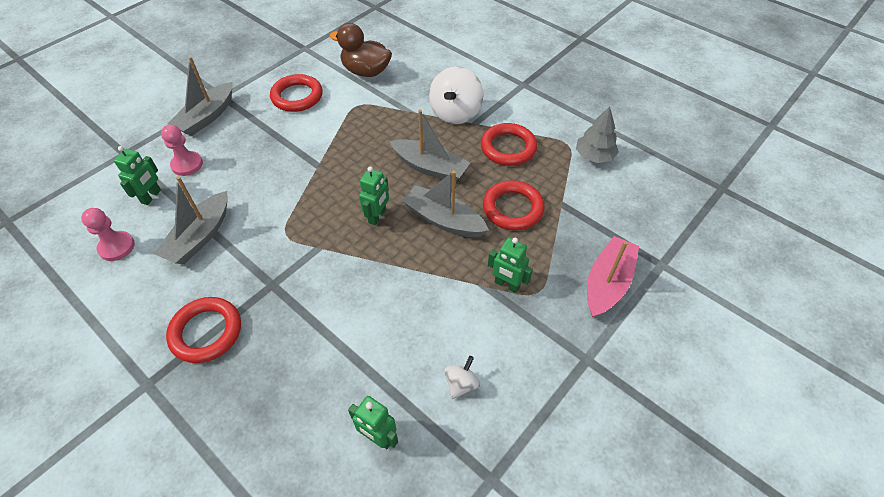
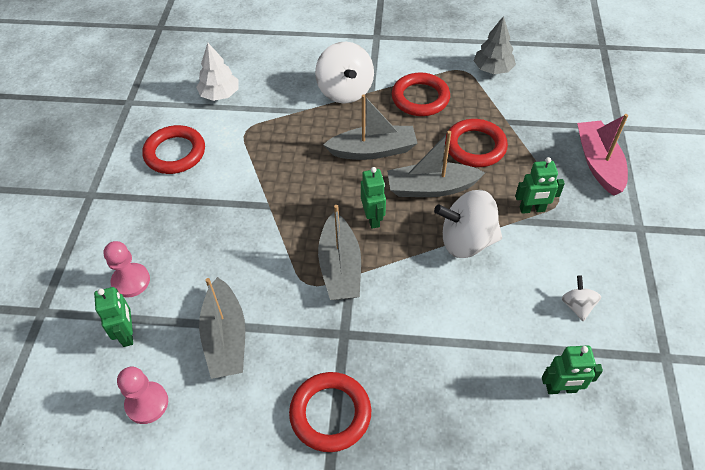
camera: 35 degrees left, 0 degrees up
grey boat [167,57,233,136] -> grey boat moved to [318,205,361,300]
brown duck [329,23,392,77] -> white tree [196,43,239,101]
none -> white spinning top [434,190,502,258]

